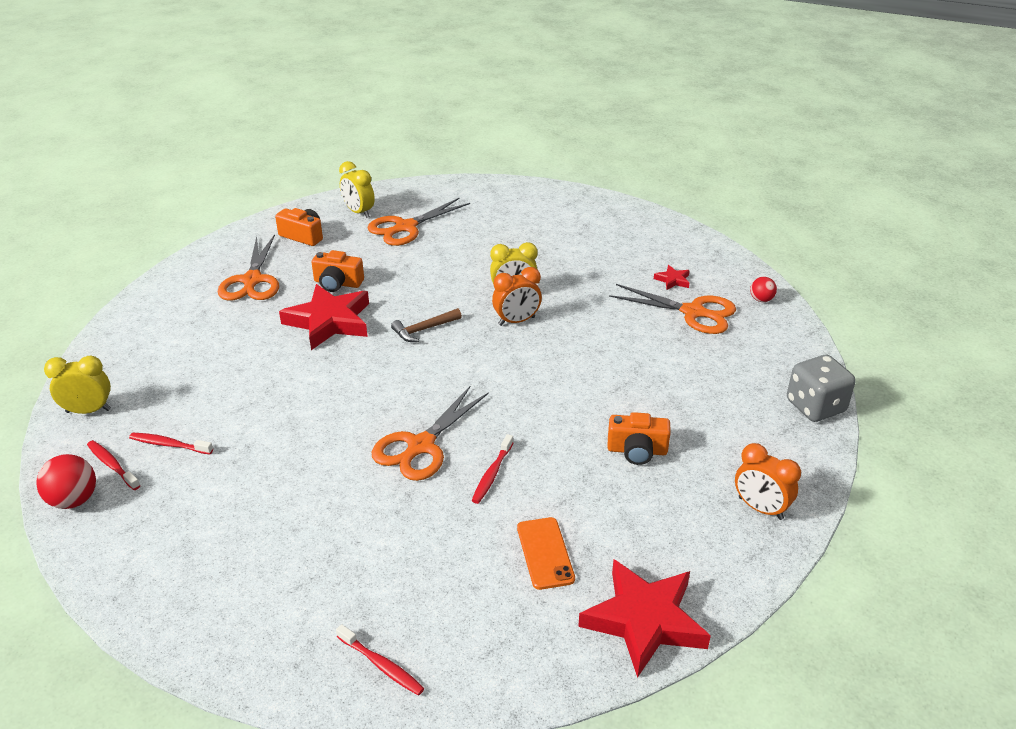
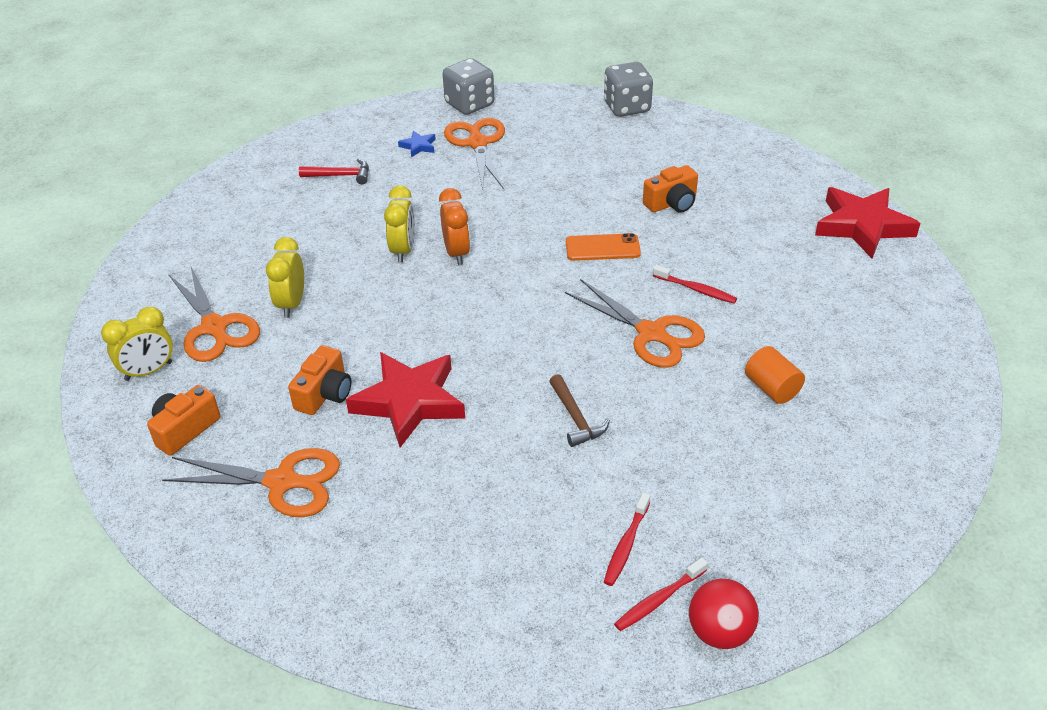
camera: 80 degrees left, 5 degrees up
yellow clock [44,356,111,414] -> yellow clock moved to [266,237,304,318]
red toothbrush [336,624,424,696] -> none
brown hammer [391,308,462,342] -> brown hammer moved to [549,374,610,447]
orange phone [517,517,575,590] -> orange phone moved to [566,233,641,261]
orange camera [607,412,671,465] -> orange camera turned 45 degrees clockwise [643,165,698,213]
orange scissors [609,284,736,334] -> orange scissors turned 45 degrees counterclockwise [444,118,505,190]
red star [654,265,690,290] -> blue star [398,131,436,157]
orange clock [735,443,801,520] -> none
red ball [750,277,777,302] -> grey dice [443,58,494,115]
none -> red hammer [299,158,369,184]
none -> orange cylinder [745,346,805,404]

